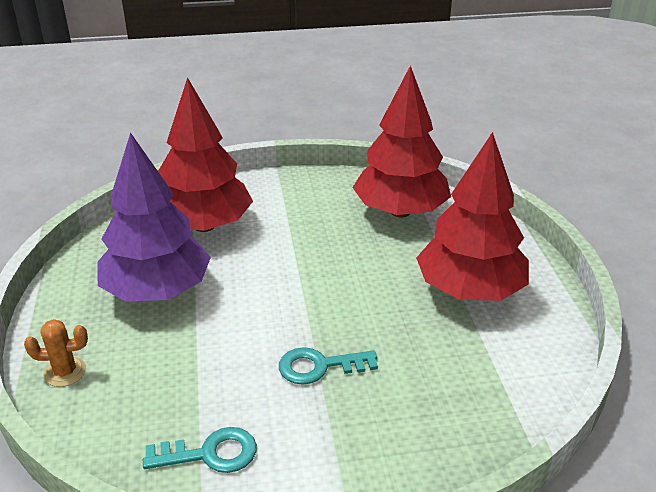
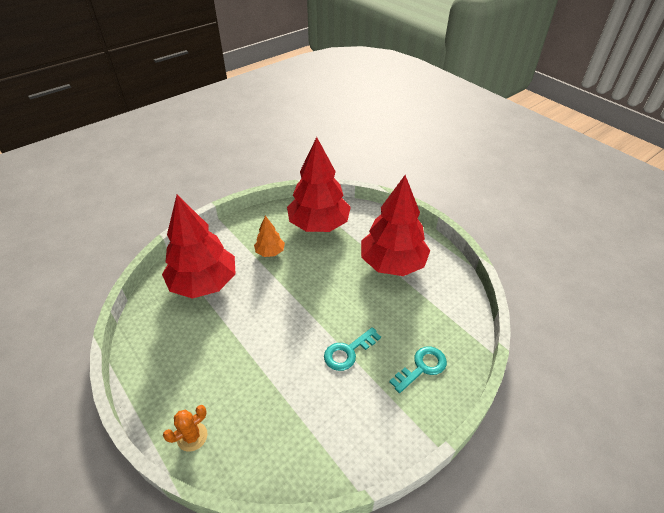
camera: 30 degrees left, 10 degrees up
purple tree [98,132,211,302] -> none
turquoise key [143,427,257,473] -> turquoise key moved to [389,346,447,393]
none -> orange tree [254,216,285,257]

